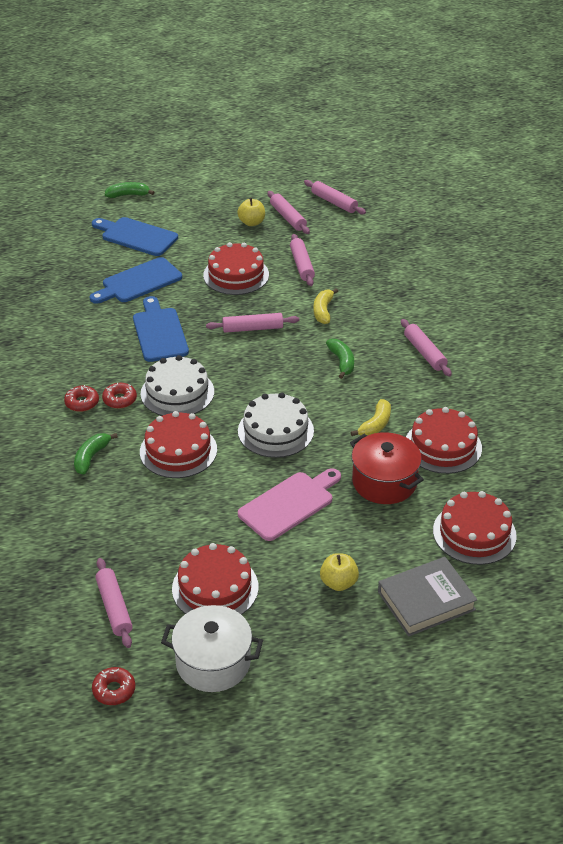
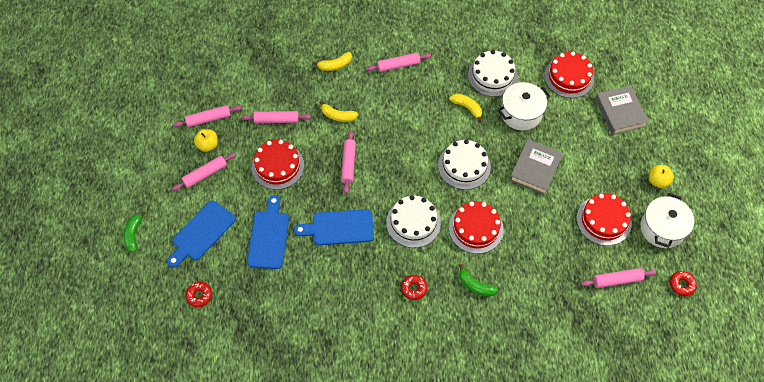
camera: 80 degrees left, 20 degrees up
blue cutting board [89,257,182,304] -> blue cutting board turned 150 degrees counterclockwise [247,195,289,269]
red donut [102,383,137,409] -> red donut moved to [185,282,212,307]
pink cutting board [238,468,341,541] -> grey book [510,139,563,195]
pink rolling pin [304,180,366,214] -> pink rolling pin moved to [172,153,236,191]
yellow apple [320,553,359,591] -> yellow apple moved to [649,165,674,188]
green banana [326,339,354,379] -> none
red pot [350,432,424,504] -> white pot [498,82,550,130]
red cake [406,407,482,474] -> white cake [468,50,518,97]
none -> yellow banana [313,52,352,71]

